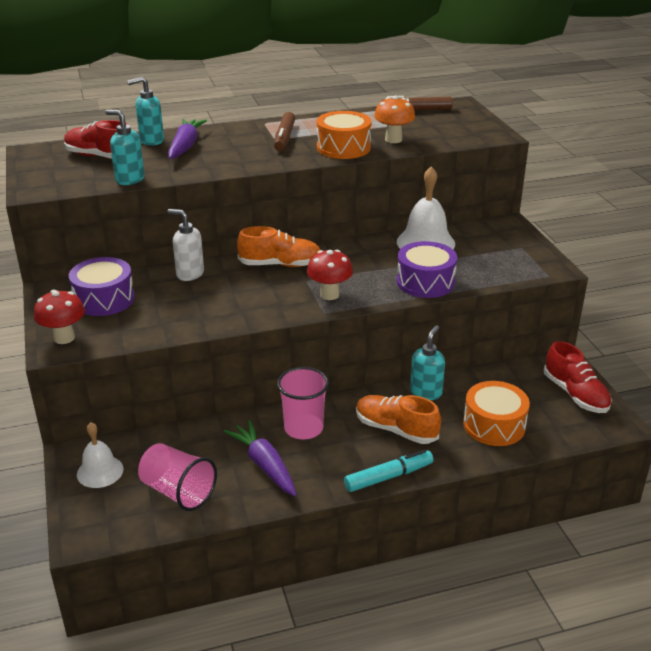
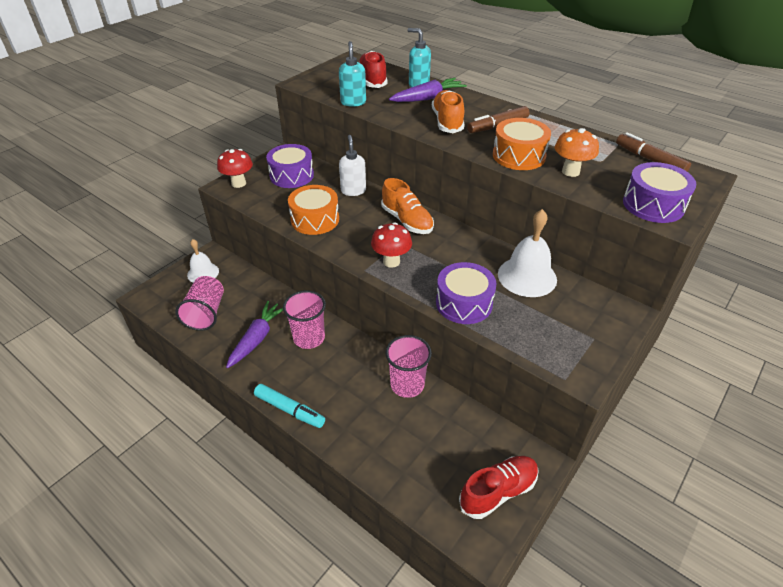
camera: 55 degrees right, 10 degrees up
orange shoe [356,395,441,444] -> orange shoe moved to [432,90,465,133]
turquoise soap dispenser [410,325,445,400] -> pink cup [385,335,432,398]
orange drum [463,381,530,446] -> orange drum moved to [288,185,339,235]
red shoe [544,341,612,413] -> red shoe turned 150 degrees counterclockwise [459,456,539,519]
none -> purple drum [623,162,696,223]

